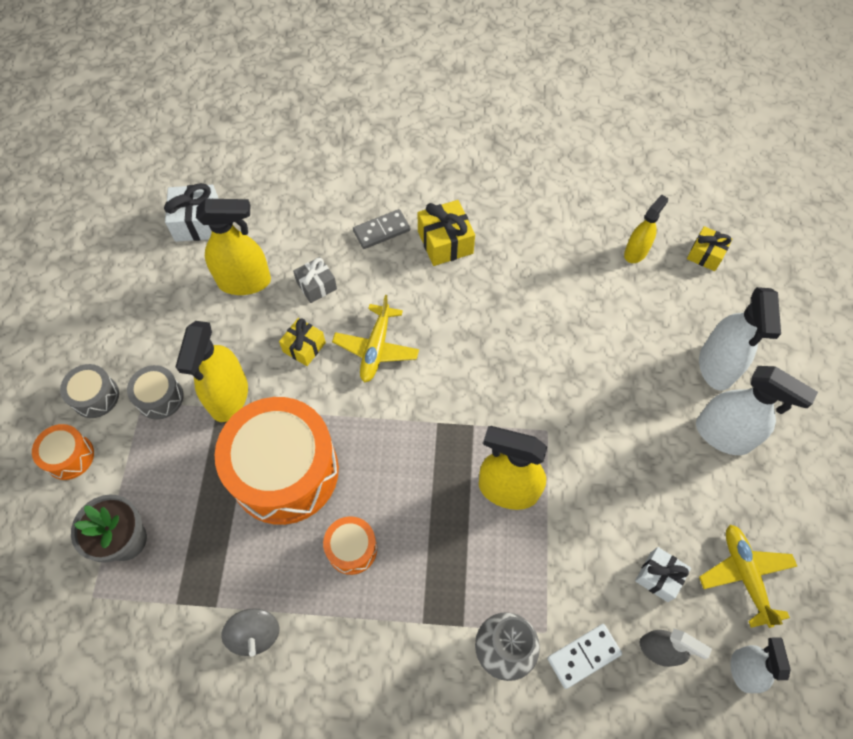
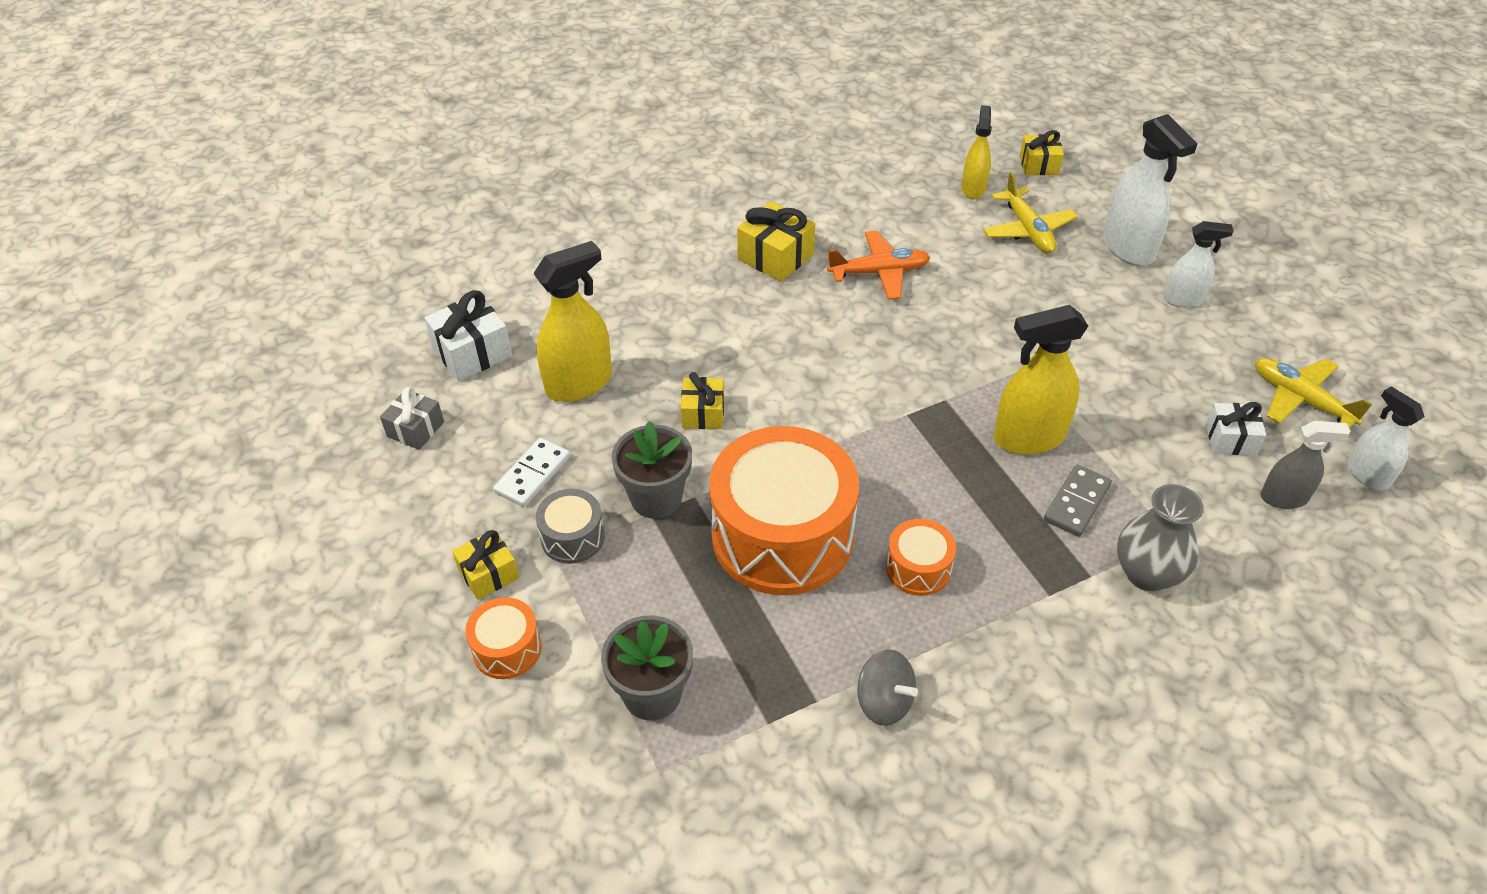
camera: 30 degrees left, 15 degrees down
grey drum [60,364,119,418] -> yellow gift [452,530,519,600]
yellow spray bottle [175,321,248,422] -> grey flower pot [612,421,692,519]
grey gift [293,257,337,303] -> grey gift moved to [380,386,444,450]
yellow plane [332,295,419,382] -> yellow plane moved to [983,172,1078,253]
grey domino [353,209,410,249] -> grey domino moved to [1044,465,1112,537]
white domino [547,624,622,689] -> white domino moved to [493,438,570,507]
white spray bottle [696,366,818,455] -> white spray bottle [1163,221,1234,307], size x0.61
none -> orange plane [827,231,931,300]

